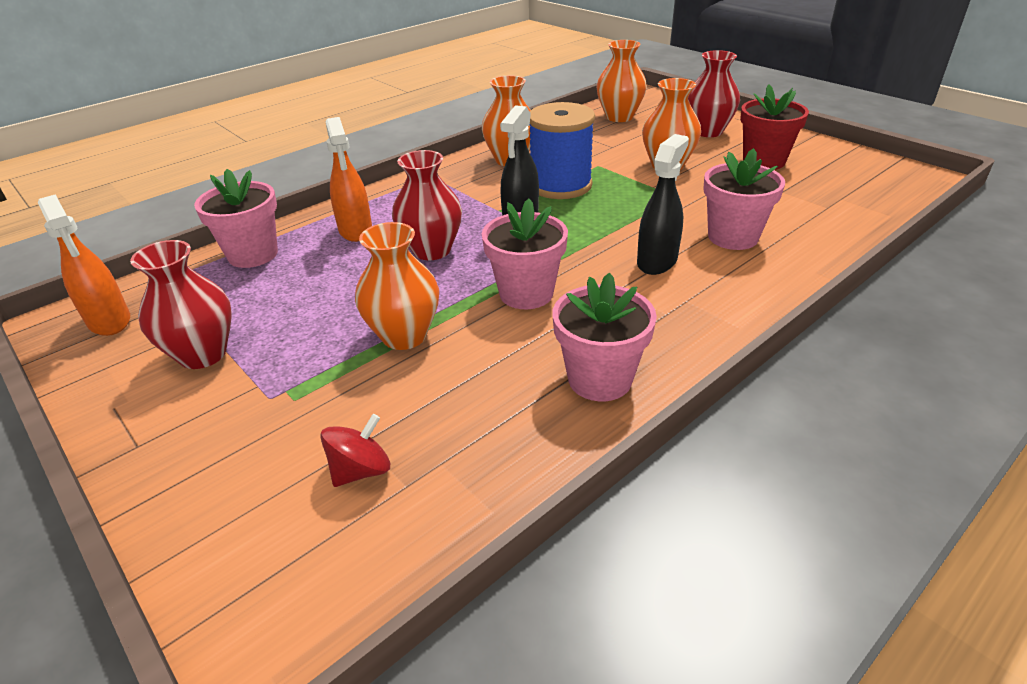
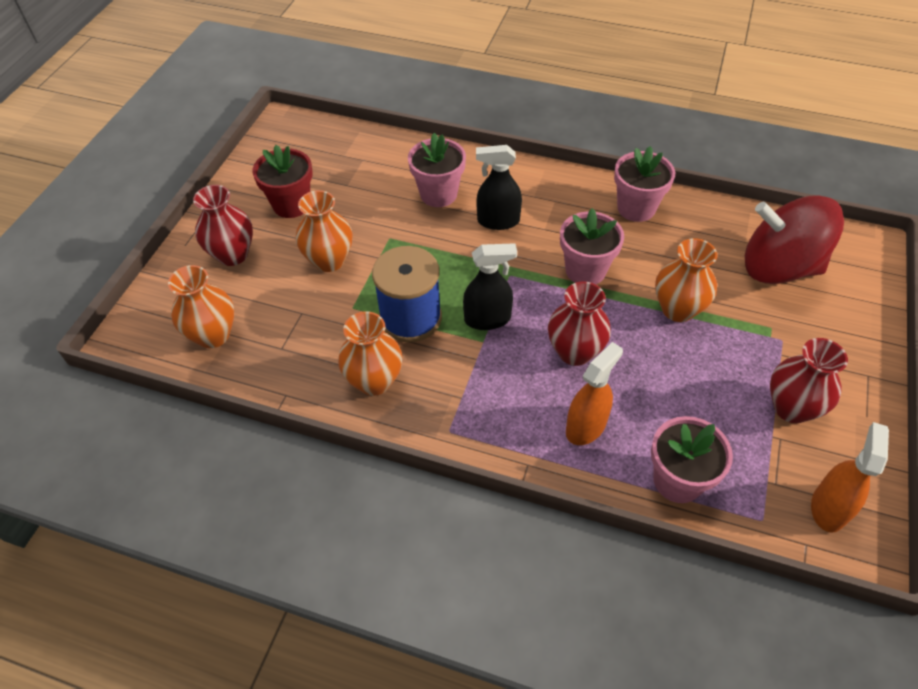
camera: 120 degrees left, 15 degrees up
red spinning top [320,414,390,487] -> red spinning top [745,195,844,284], size x2.39

